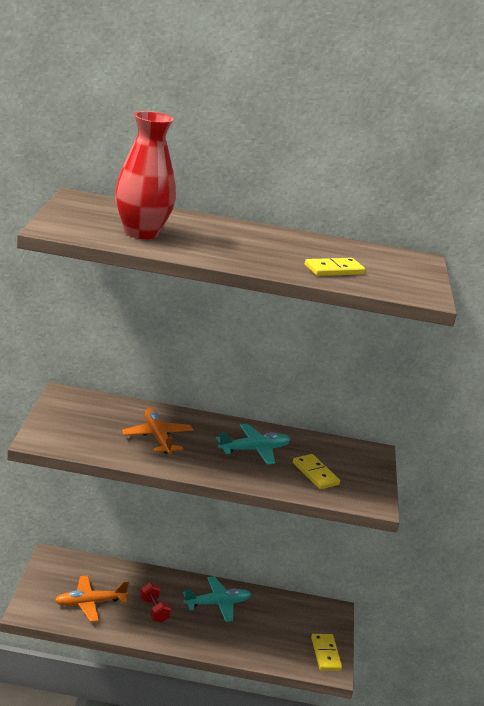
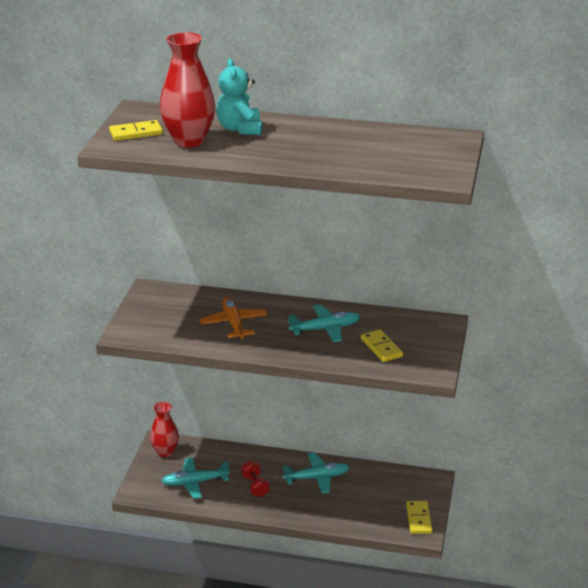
camera: 10 degrees right, 5 degrees up
orange plane [55,575,129,622] -> turquoise plane [161,457,230,499]
yellow domino [305,258,365,276] -> yellow domino moved to [109,120,163,141]
none -> red vase [150,402,179,457]
none -> turquoise teddy bear [216,58,263,135]

